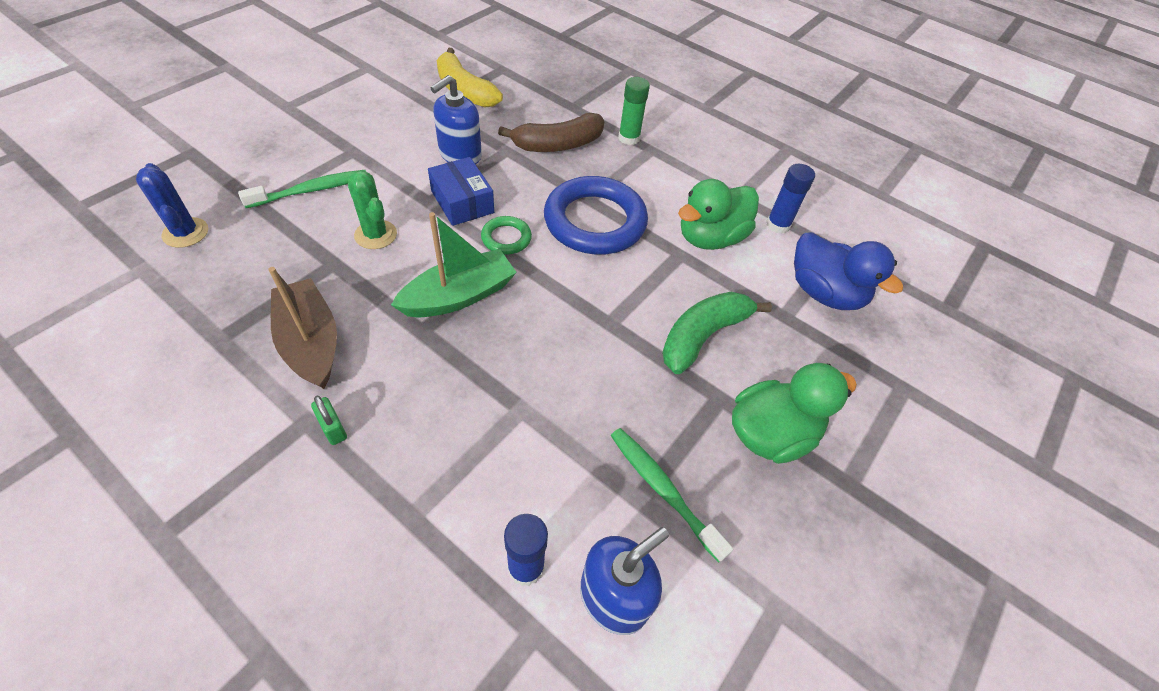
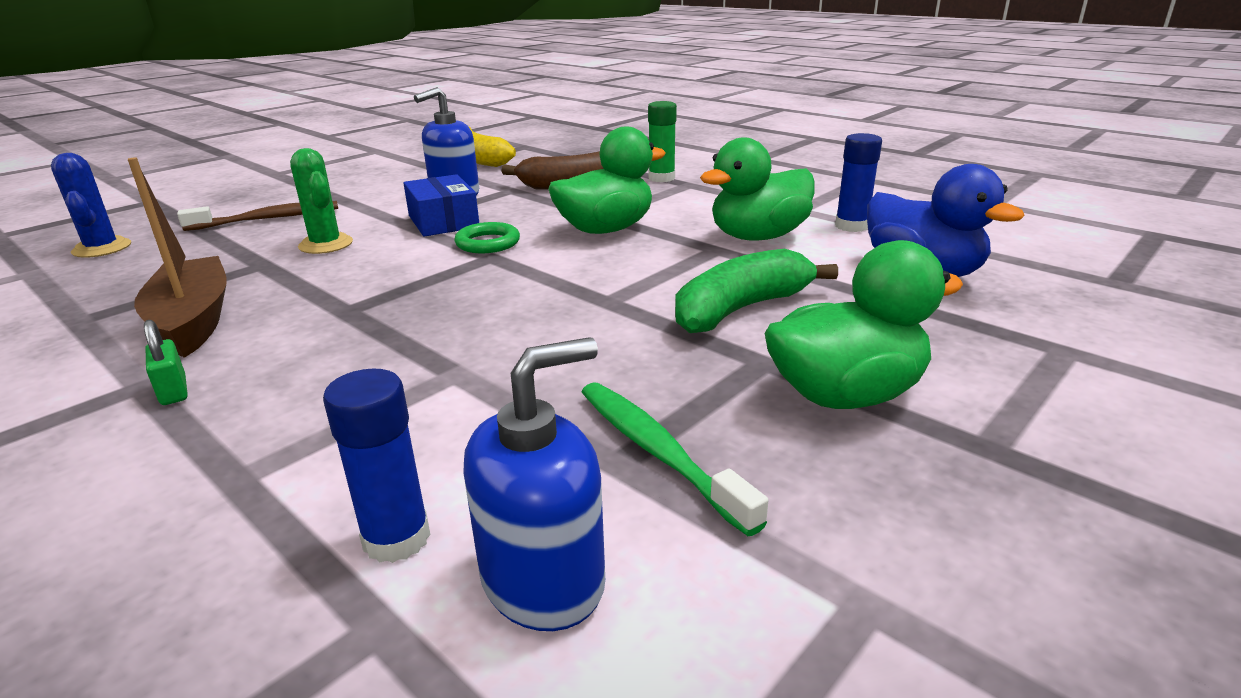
camera: 10 degrees right, 25 degrees down
green toothbrush [238,170,366,208] -> brown toothbrush [177,201,338,231]
green boat [391,212,517,318] -> none
blue ring [544,176,648,254] -> green duck [548,127,666,234]

